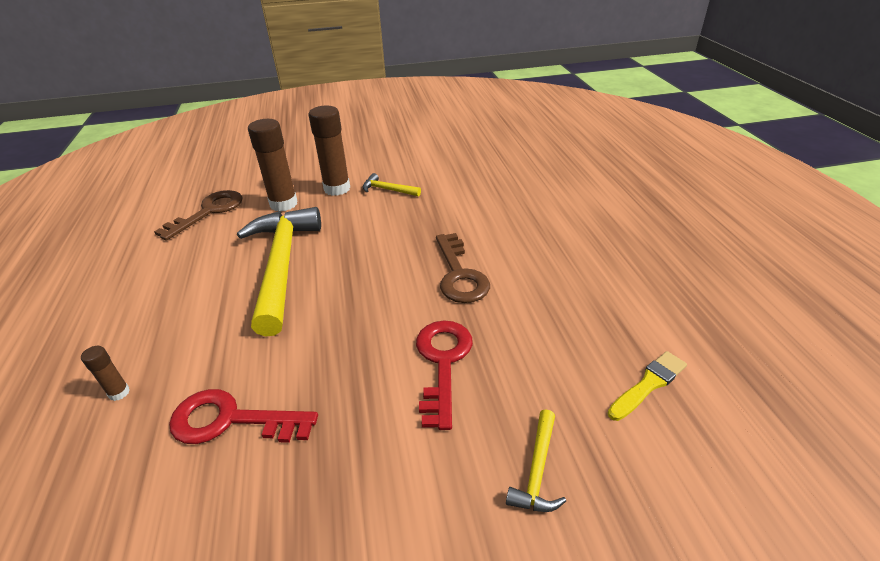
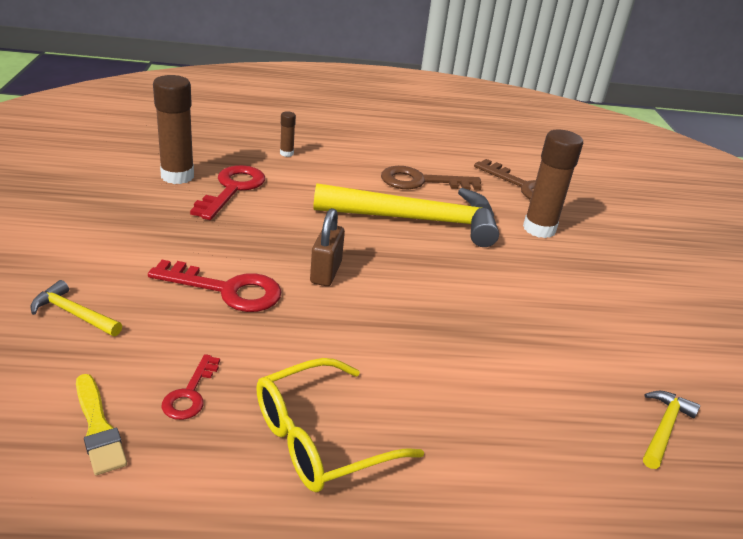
camera: 95 degrees right, 5 degrees down
brown glue stick [308,106,350,196] -> brown glue stick moved to [153,75,194,184]
yellow hammer [363,173,421,196] -> yellow hammer moved to [643,391,700,469]
brown key [436,233,490,303] -> brown key moved to [381,166,482,190]
none -> red key [161,354,220,420]
none -> yellow glasses [256,358,424,492]
none -> brown padlock [310,208,345,286]

